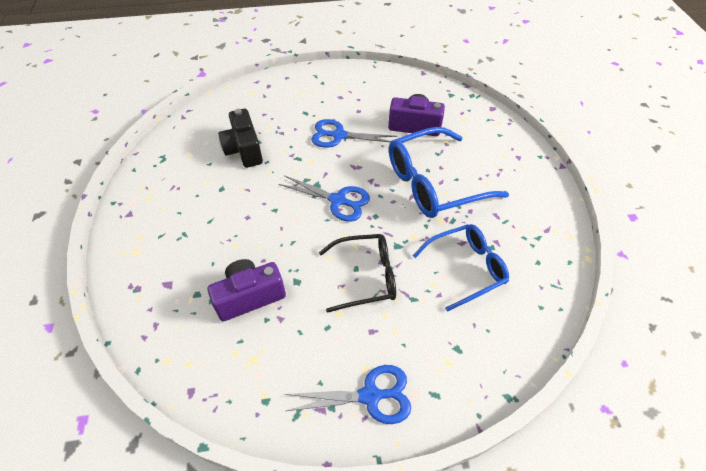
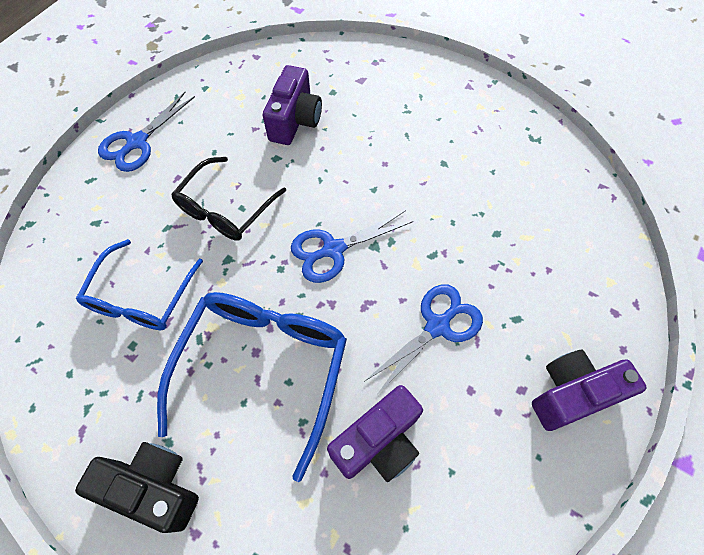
camera: 130 degrees right, 10 degrees up
black camera [218,109,263,168] -> black camera moved to [75,442,199,533]
none -> purple camera [532,350,647,431]

